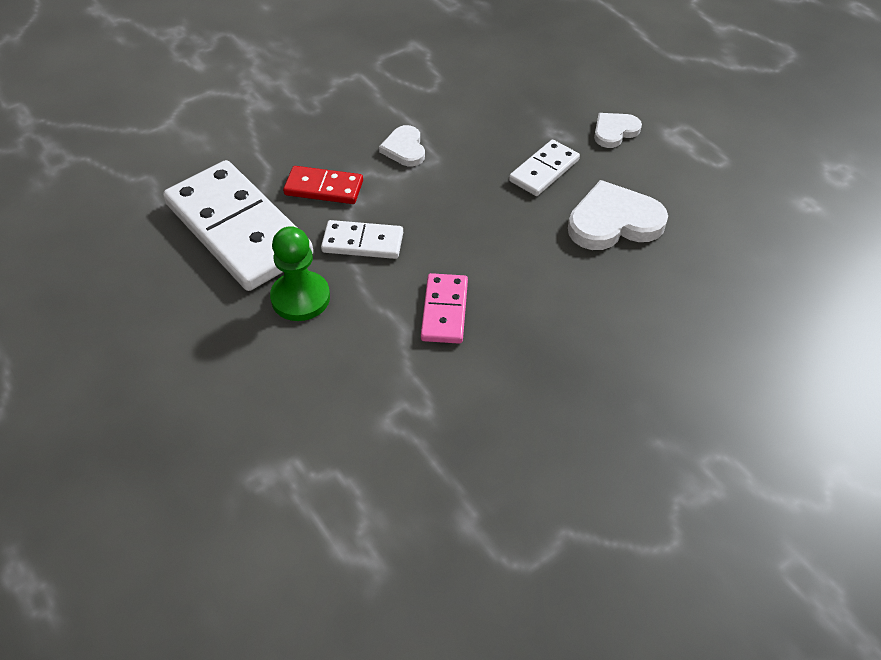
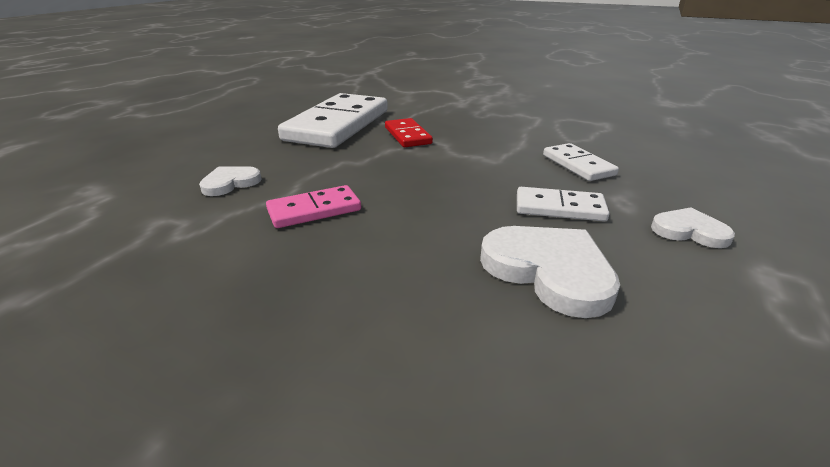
camera: 60 degrees right, 20 degrees down
green pawn [270,226,330,321] -> none
white domino [321,220,403,259] -> white domino moved to [543,143,619,181]
white heart [379,125,425,166] -> white heart moved to [199,166,262,196]

